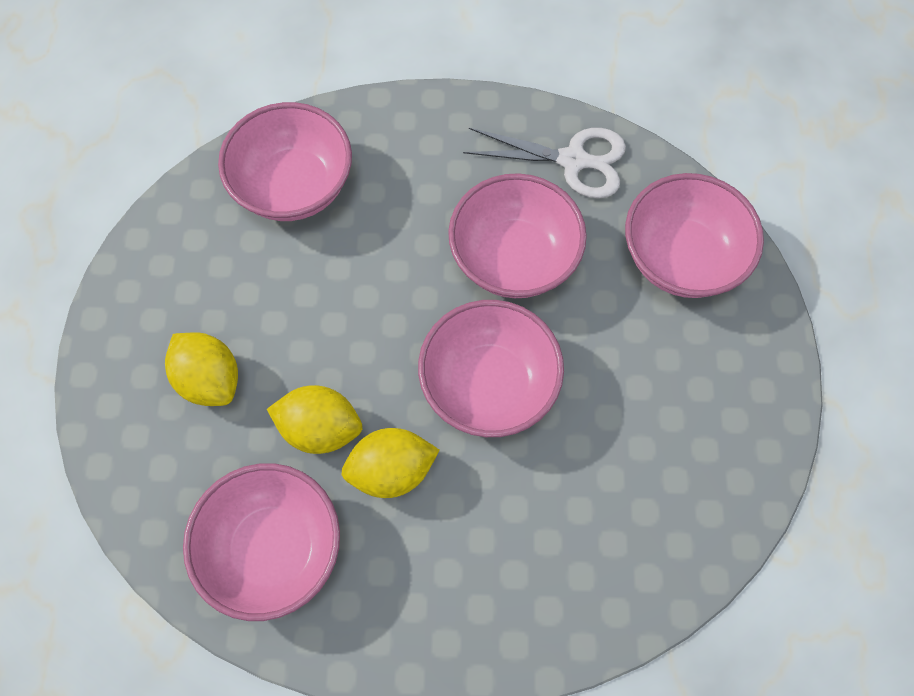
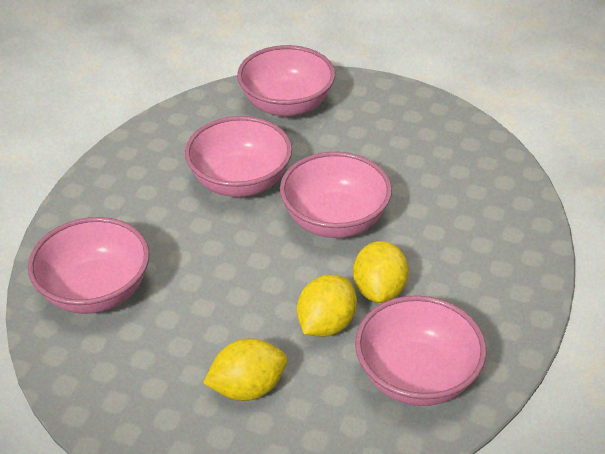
camera: 70 degrees left, 25 degrees down
white scissors [463,128,626,199] -> none

